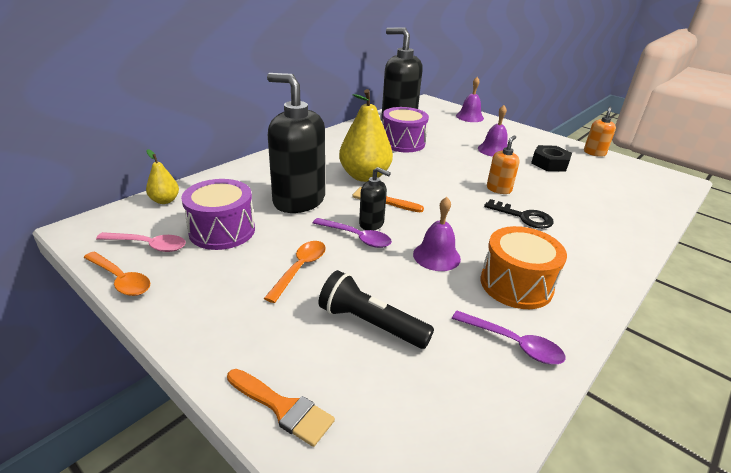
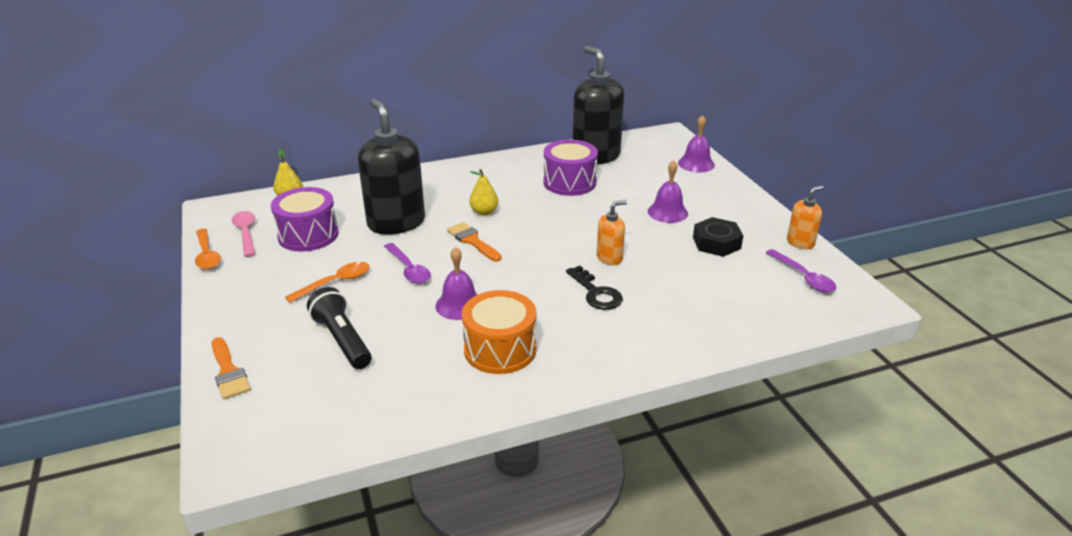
camera: 30 degrees right, 0 degrees up
pink spoon [96,232,186,252] -> pink spoon turned 150 degrees counterclockwise [232,211,255,257]
yellow pear [339,89,393,182] -> yellow pear [469,169,498,215], size x0.51
black soap dispenser [359,167,391,230] -> none
purple spoon [452,311,566,364] -> purple spoon moved to [766,249,837,293]

